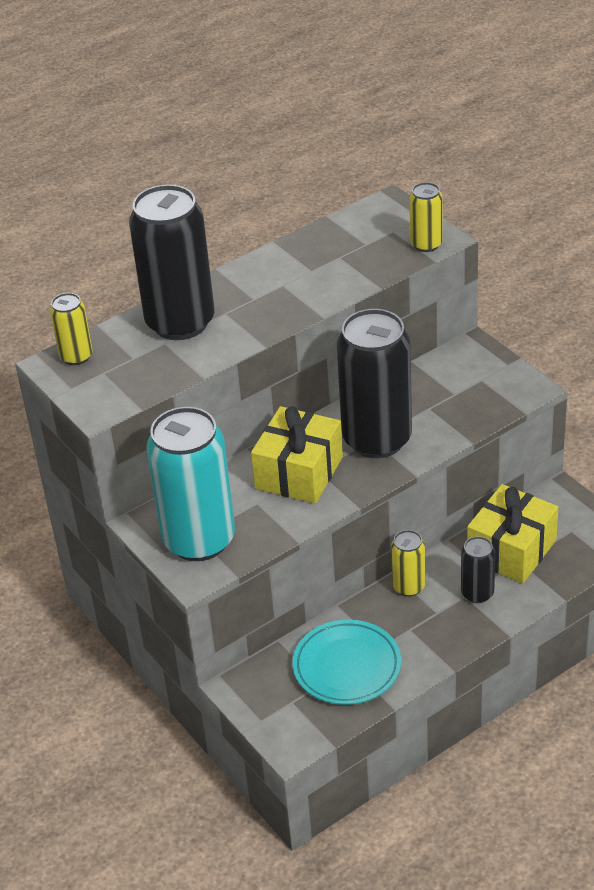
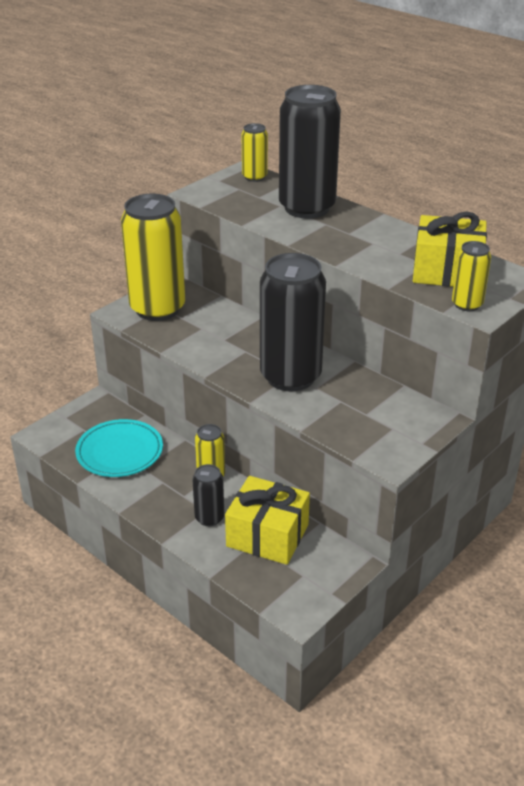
camera: 75 degrees right, 5 degrees down
turquoise can [147,407,235,561] -> yellow can [121,194,185,321]
yellow gift [251,406,343,504] -> yellow gift moved to [413,212,487,287]

